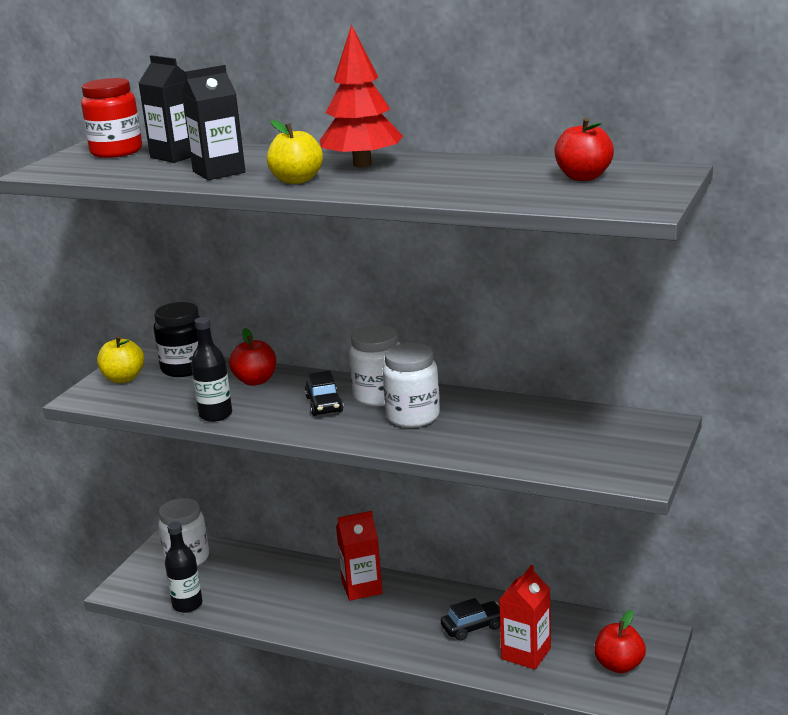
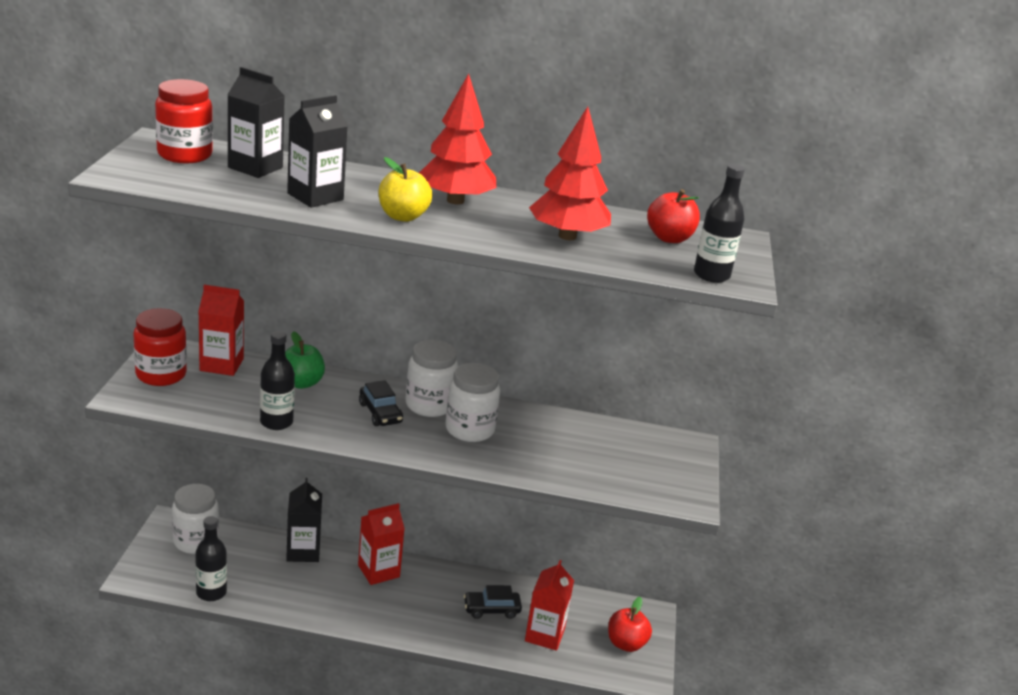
camera: 20 degrees left, 5 degrees up
yellow apple [97,336,144,383] -> red jar [134,308,187,386]
black jar [154,302,200,377] -> red carton [198,285,244,376]
red apple [229,328,276,386] -> green apple [285,331,325,389]
black car [441,598,500,641] -> black car turned 150 degrees counterclockwise [464,585,522,619]
none -> black carton [286,478,322,562]
none -> red tree [529,107,611,240]
none -> black bottle [694,164,745,283]

